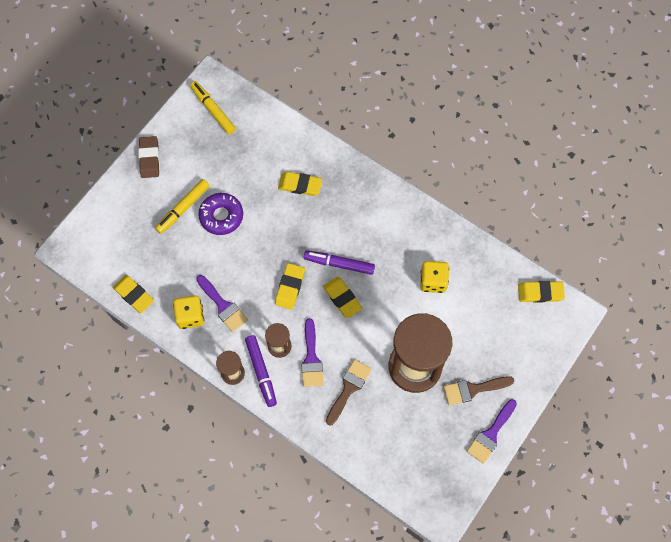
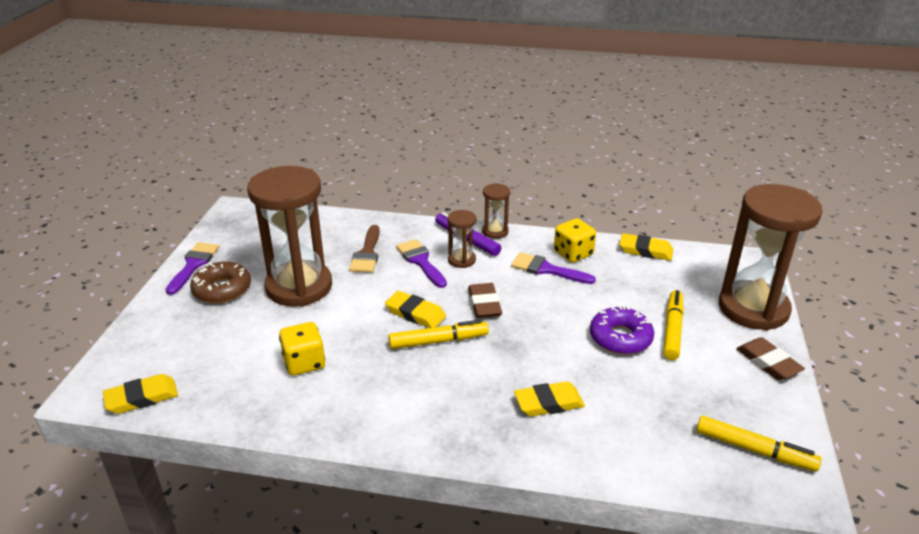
camera: 155 degrees right, 35 degrees down
yellow eraser [275,263,305,310] -> brown eraser [468,283,502,318]
purple marker [304,250,375,275] -> yellow marker [388,320,489,349]
brown brush [443,376,514,405] -> brown donut [190,261,251,303]
none -> brown hourglass [719,184,822,331]

